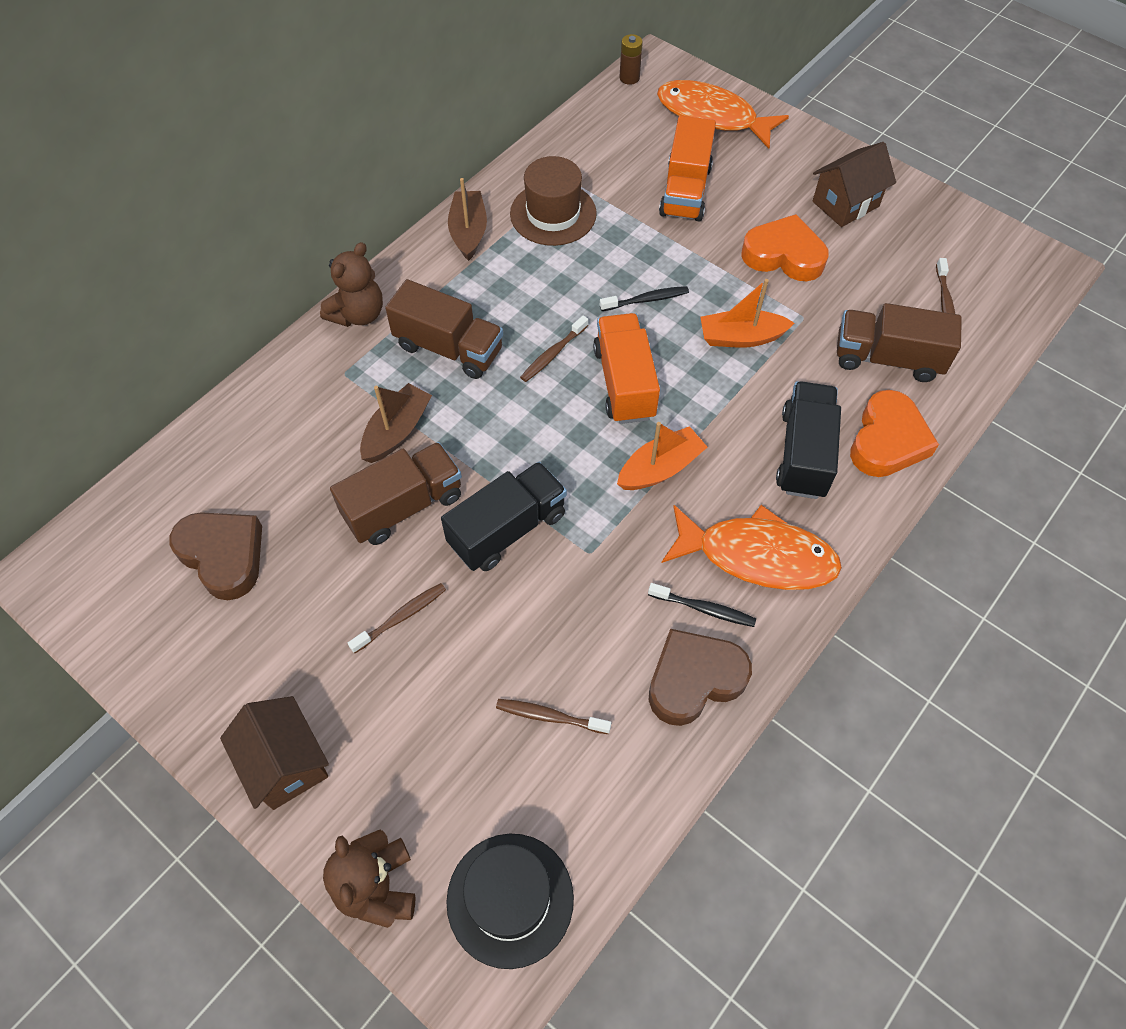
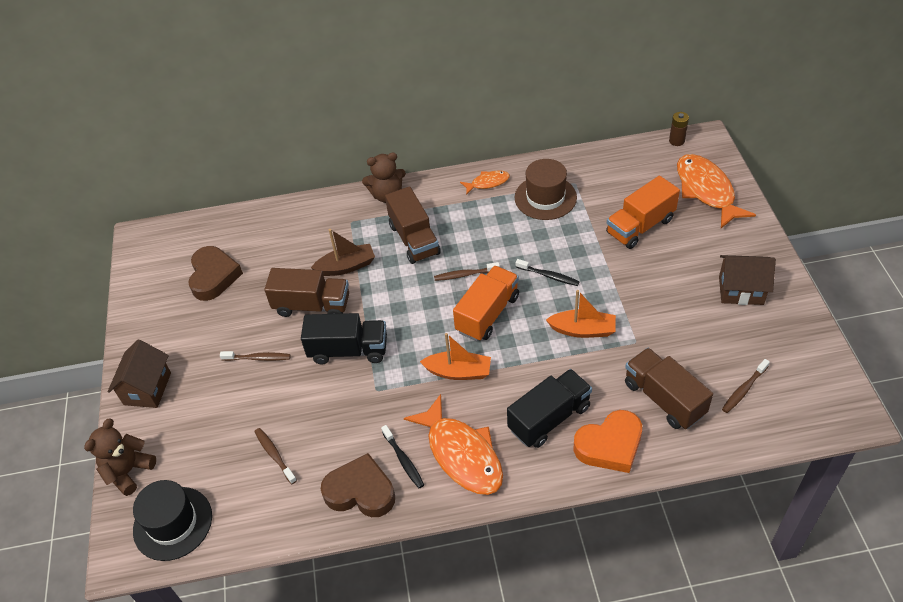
camera: 45 degrees right, 10 degrees down
brown boat [448,178,487,261] -> orange fish [460,170,510,195]
orange boat [701,279,794,348] -> orange boat turned 150 degrees clockwise [546,290,616,338]
orange heart [741,214,829,281] -> none

